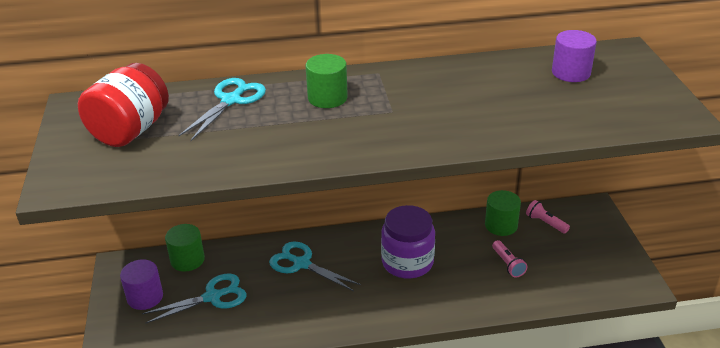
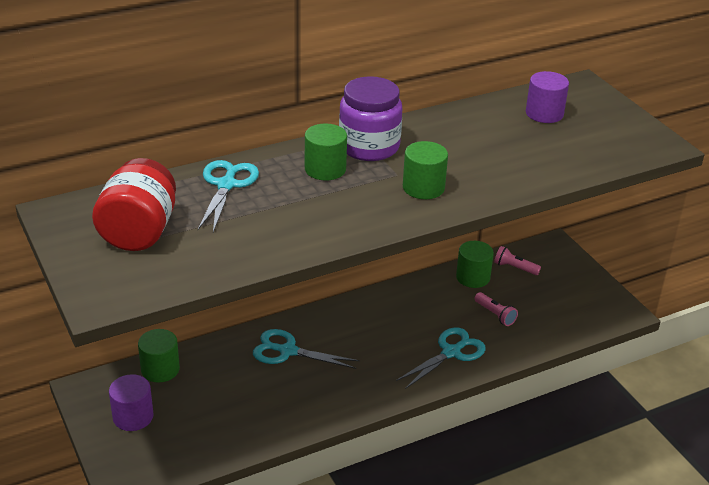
camera: 20 degrees left, 0 degrees up
turquoise scissors [142,274,247,324] -> turquoise scissors moved to [396,327,486,389]
purple jar [381,205,435,279] -> purple jar moved to [339,76,402,161]
none -> green cylinder [403,141,448,199]

